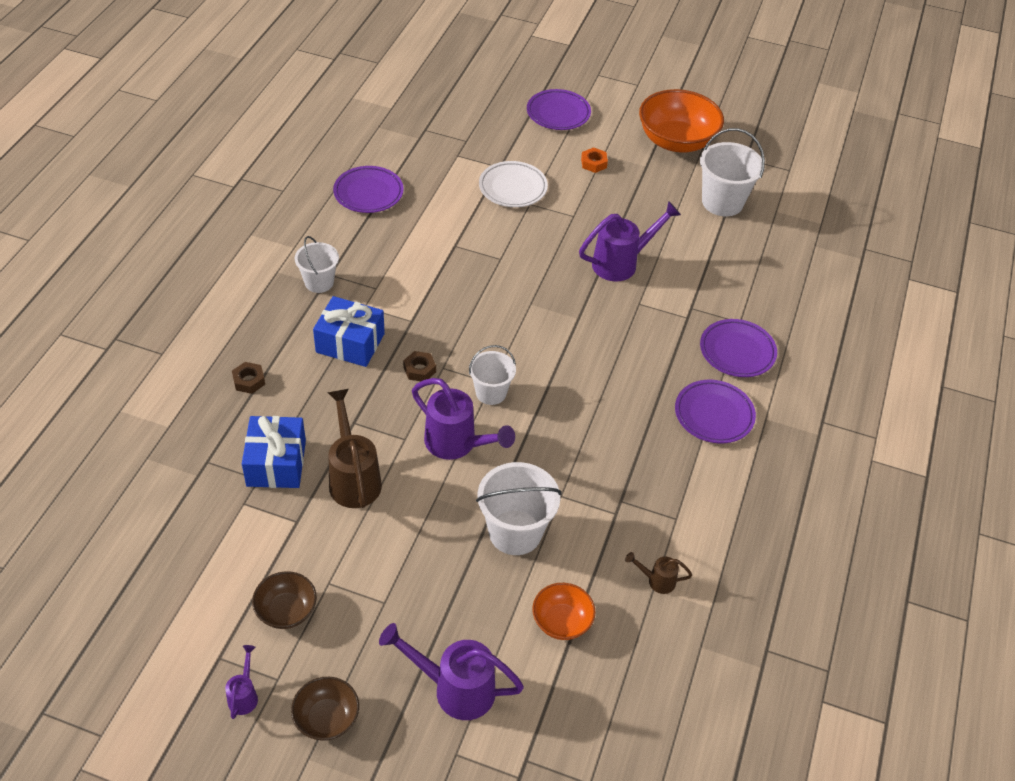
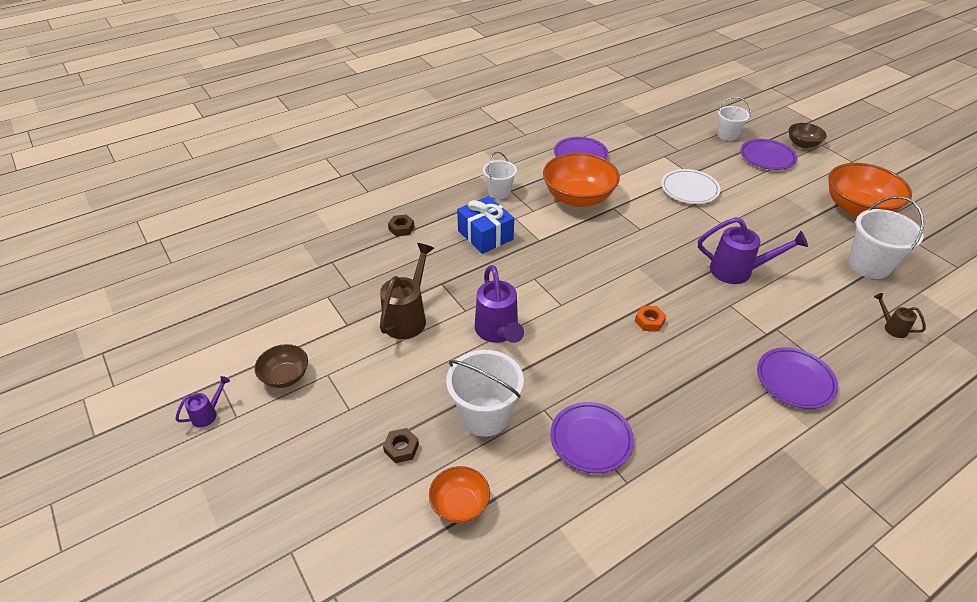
camera: 40 degrees right, 5 degrees down
blue gift [242,416,306,488] -> none
brown bowl [291,677,359,741] -> brown bowl moved to [789,123,827,148]
purple watering can [379,623,524,720] -> none
brown nut [403,351,436,381] -> brown nut moved to [383,428,419,463]
white bucket [469,345,516,405] -> white bucket moved to [718,97,751,141]
orange nut [581,147,608,173] -> orange nut moved to [635,305,666,332]
brown watering can [625,552,692,594] -> brown watering can moved to [874,293,926,338]
purple plate [675,380,756,443] -> purple plate moved to [550,402,634,473]
none -> orange bowl [543,153,620,207]

